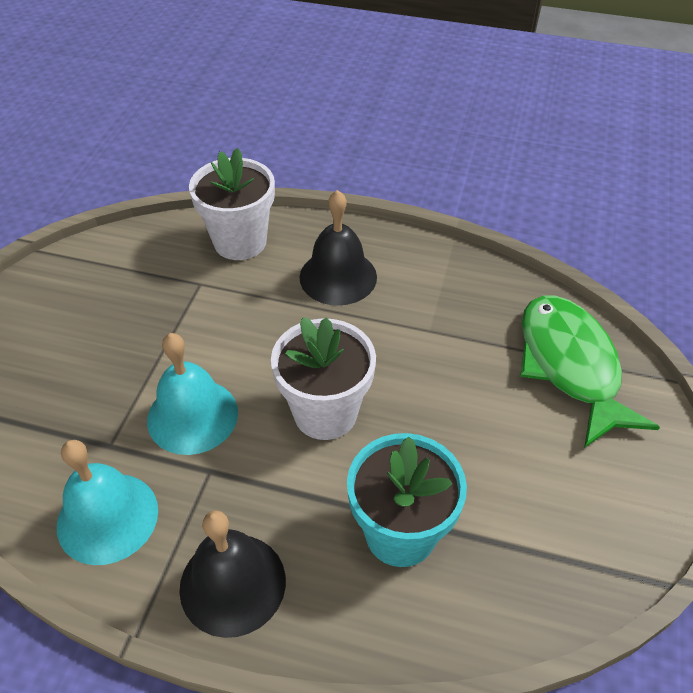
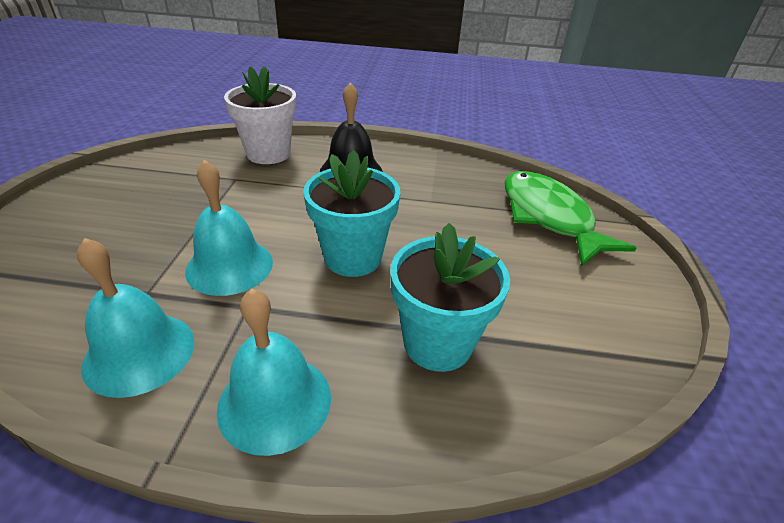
camera: 10 degrees left, 10 degrees down
black bell [179,510,286,638] -> turquoise bell [217,289,331,456]
white flower pot [271,317,376,440] -> turquoise flower pot [303,150,401,277]

